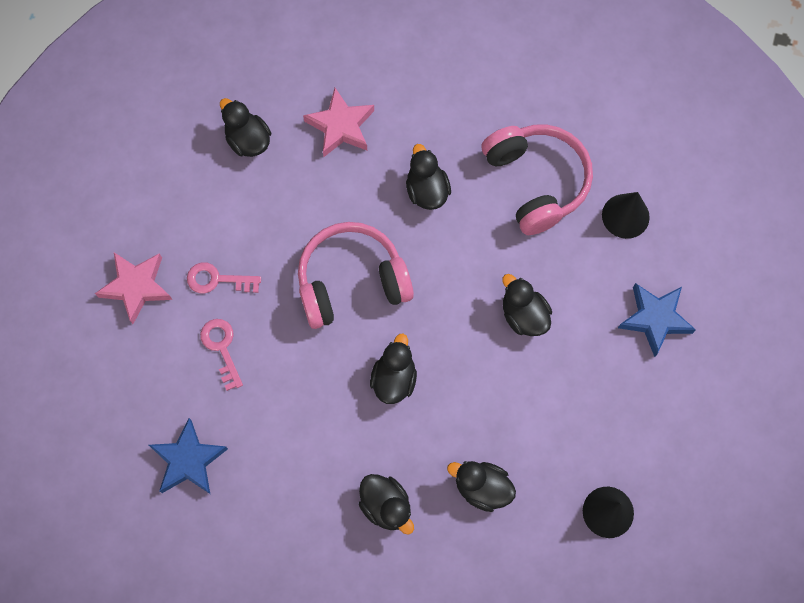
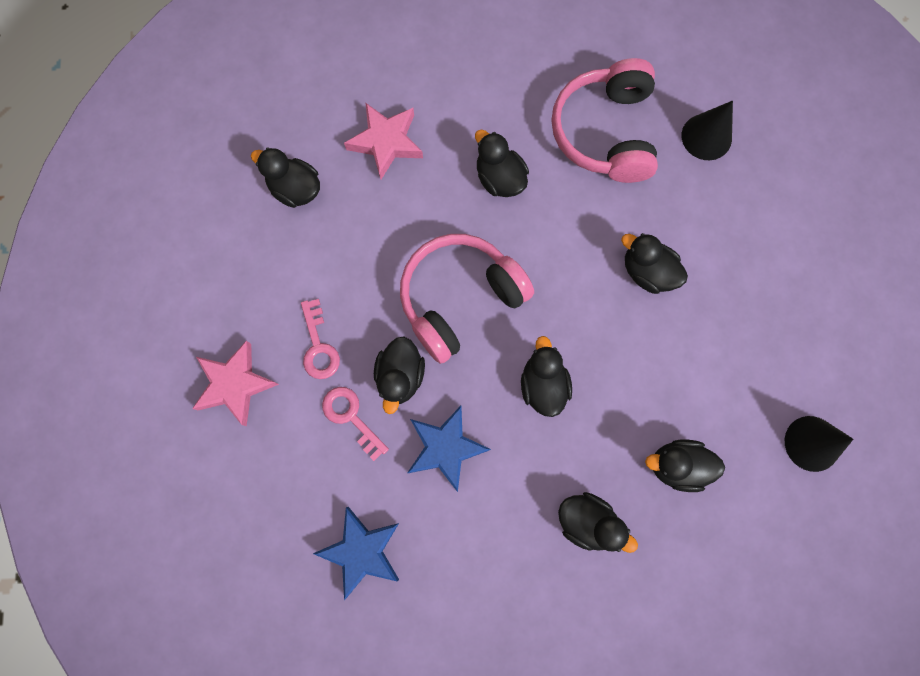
camera: 20 degrees left, 5 degrees up
pink key [187,262,261,294] -> pink key turned 90 degrees counterclockwise [301,299,340,379]
pink headphones [482,124,593,235] -> pink headphones turned 135 degrees counterclockwise [552,58,658,183]
blue star [618,283,696,357] -> blue star moved to [407,406,491,492]
none -> black duck [374,336,425,414]

